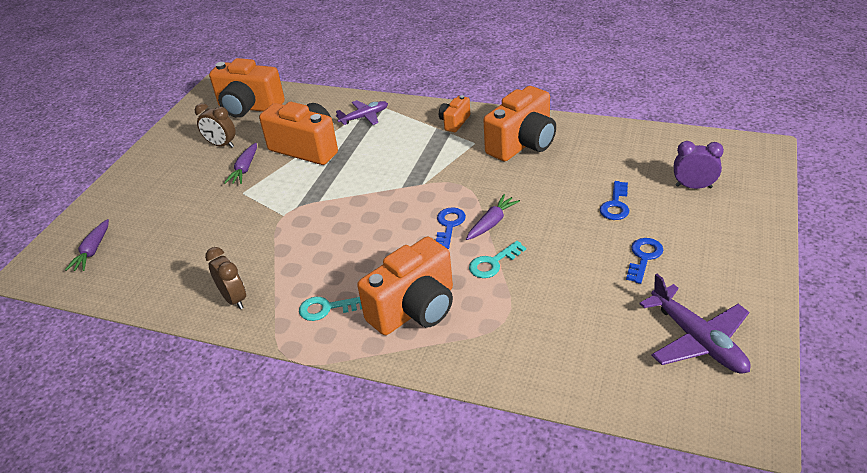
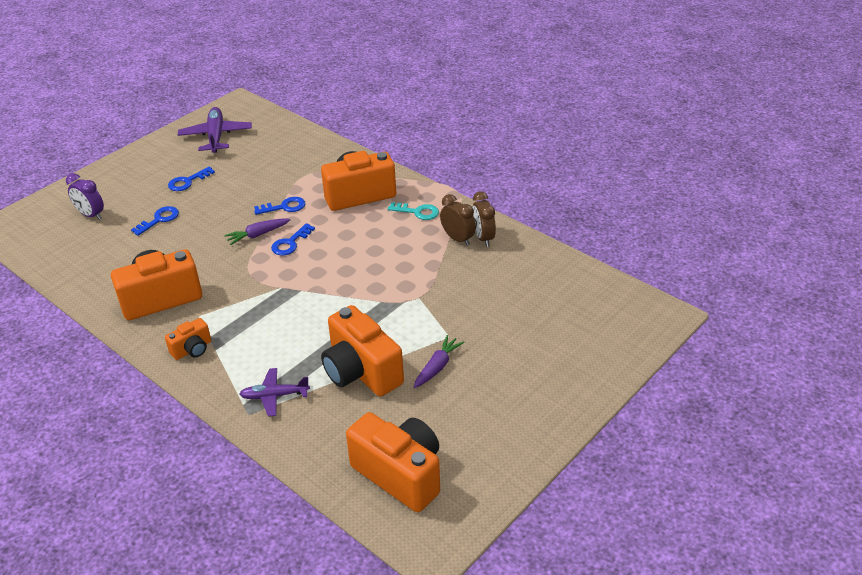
camera: 160 degrees left, 0 degrees up
purple carrot [65,219,109,271] -> none
brown clock [195,103,236,148] -> brown clock moved to [440,194,476,246]
turquoise key [469,241,526,278] -> blue key [254,197,305,215]

